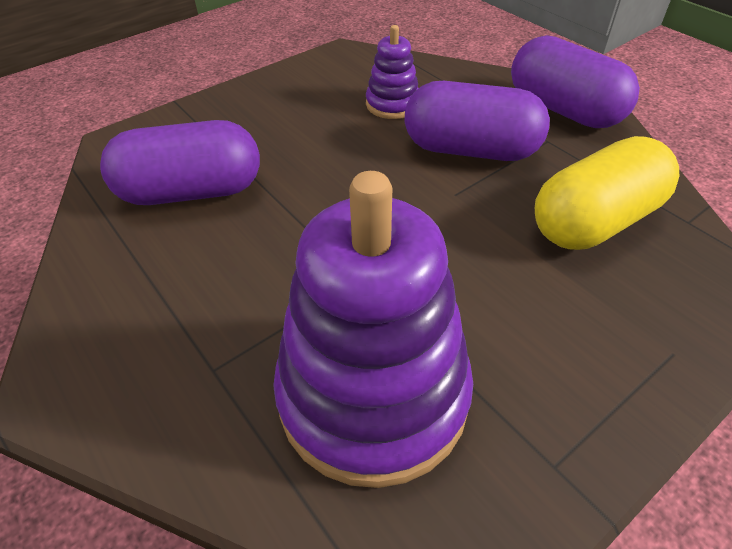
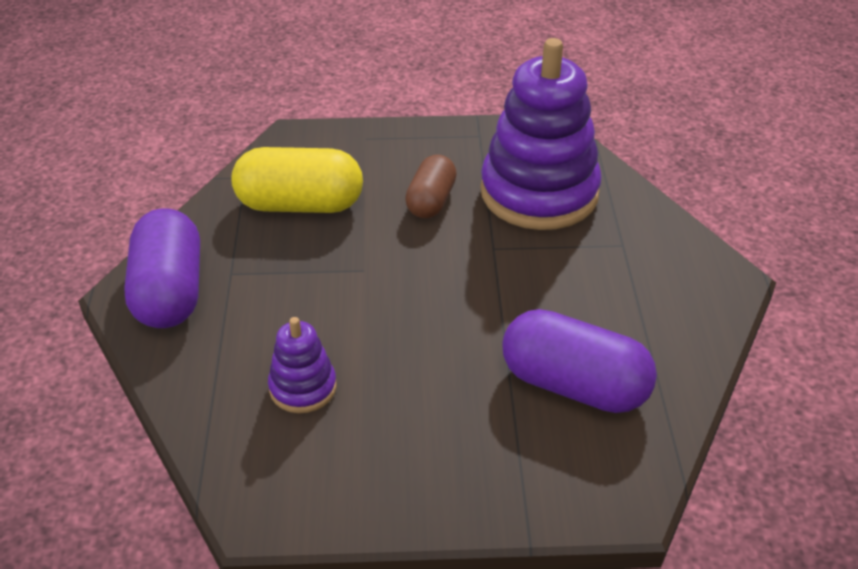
camera: 145 degrees left, 5 degrees down
purple capsule [405,81,550,161] -> none
none -> brown capsule [405,155,457,219]

